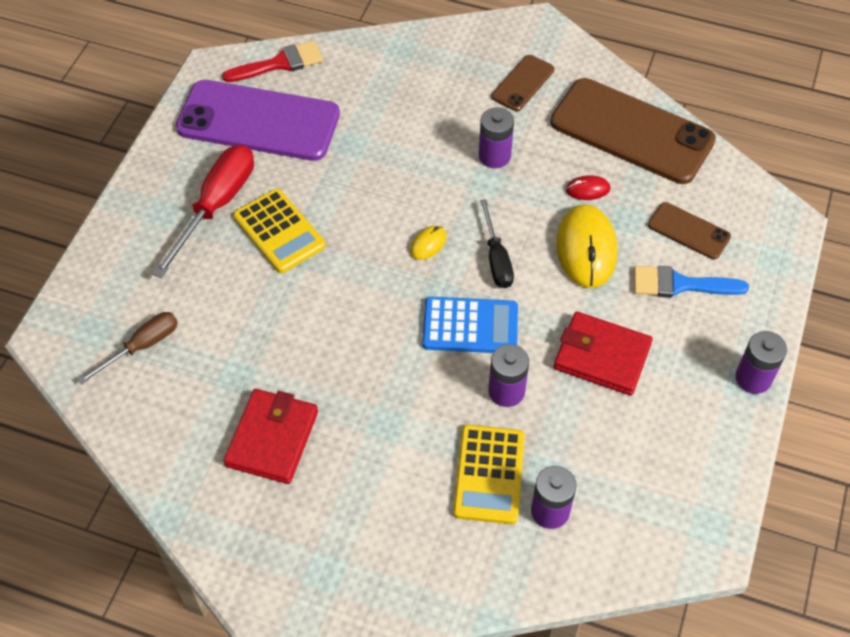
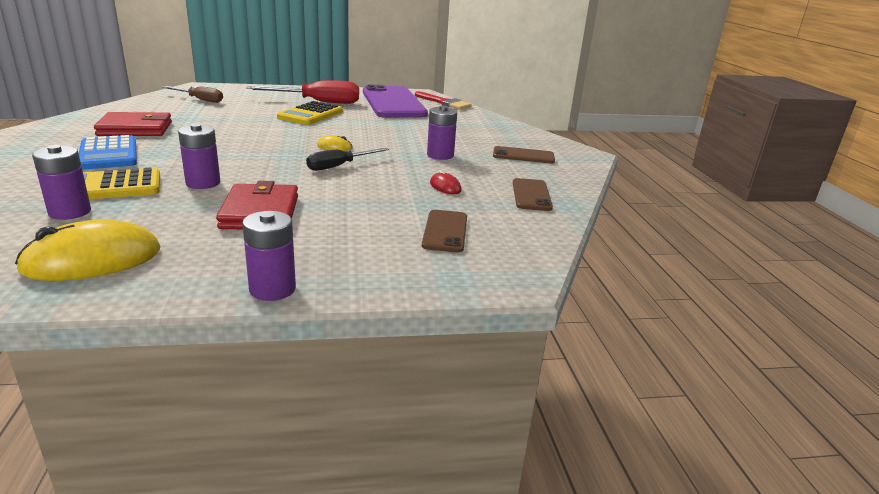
camera: 60 degrees right, 30 degrees down
blue calculator [422,297,518,353] -> blue calculator moved to [79,135,137,170]
brown phone [550,78,716,184] -> brown phone [513,178,553,211], size x0.47
yellow mouse [556,204,617,288] -> yellow mouse moved to [15,219,161,281]
blue brush [634,266,749,297] -> none

